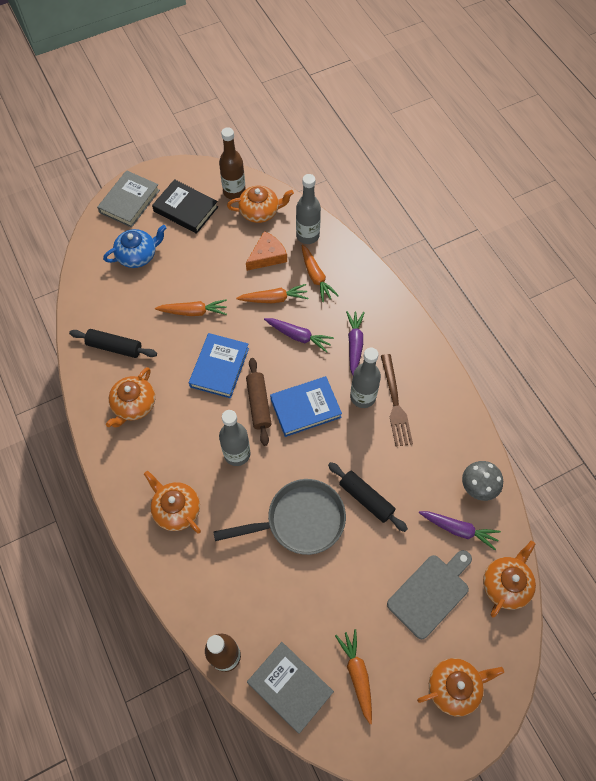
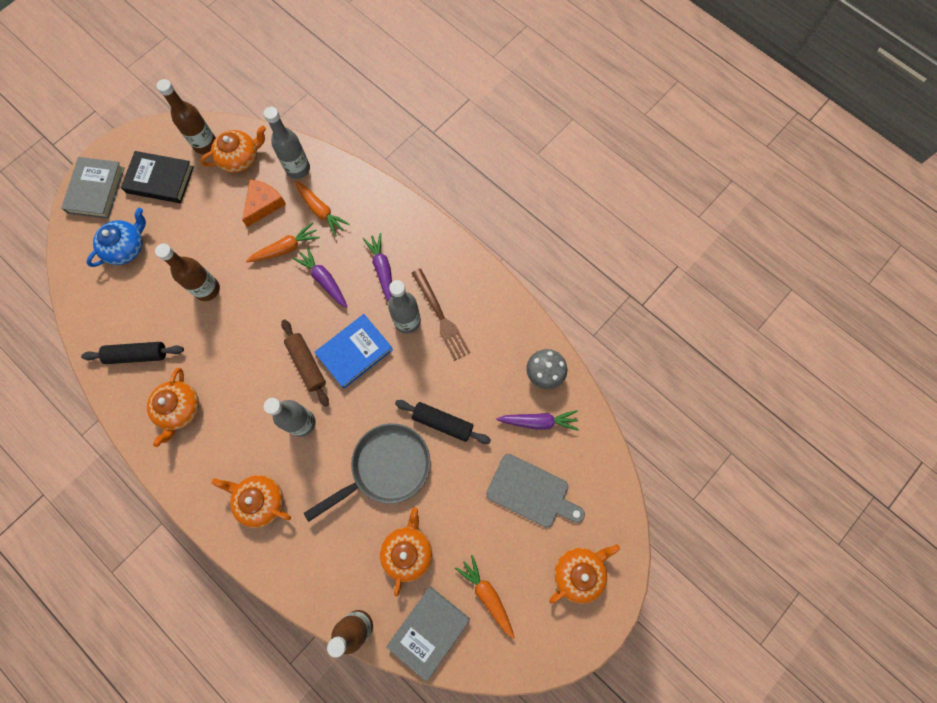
camera: 20 degrees left, 10 degrees up
orange carrot [155,299,227,316] -> brown bottle [155,243,220,301]
blue book [189,333,249,398] -> none
grey book [247,642,334,734] -> grey book turned 75 degrees counterclockwise [386,586,470,682]
purple carrot [264,318,334,353] -> purple carrot turned 135 degrees counterclockwise [293,247,348,308]
grey cutting board [387,550,472,639] -> grey cutting board turned 90 degrees clockwise [486,454,585,527]
orange teapot [483,541,536,618] -> orange teapot moved to [380,508,432,597]

